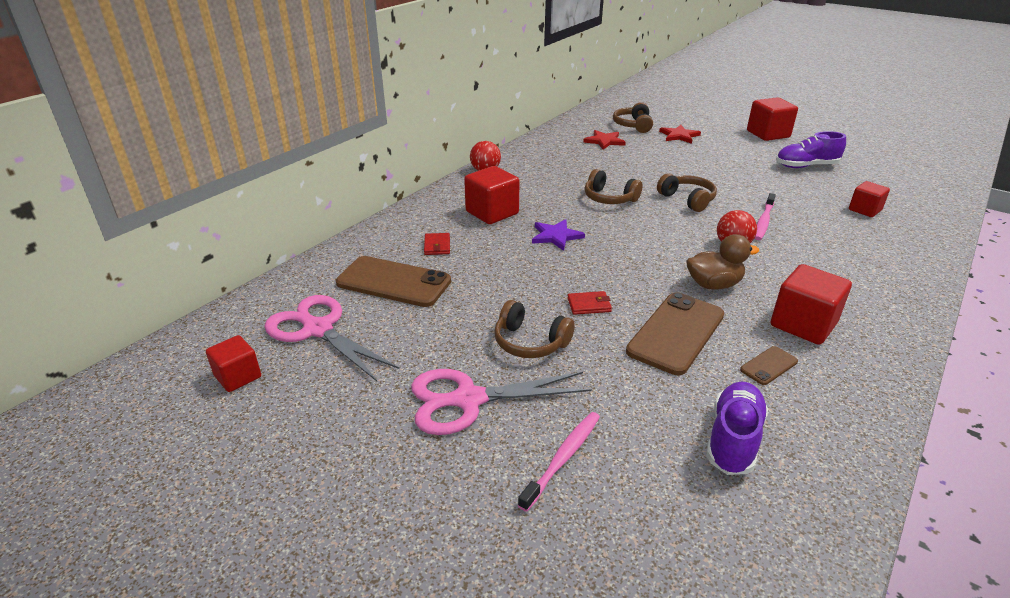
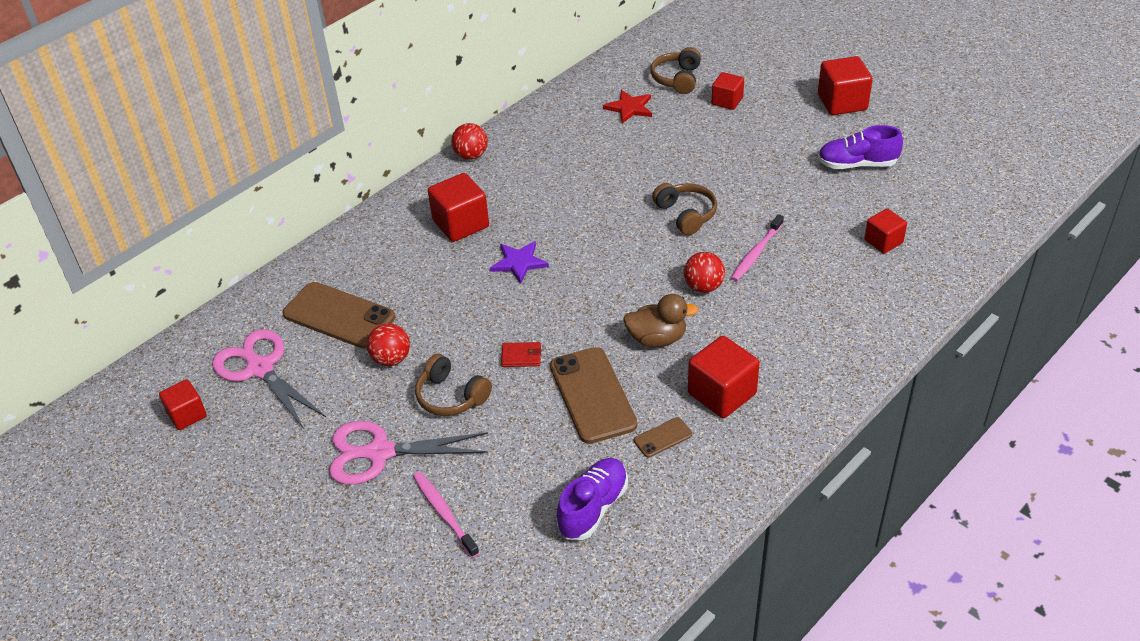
camera: 10 degrees right, 10 degrees up
red wallet [424,233,450,255] -> none
pink toothbrush [518,412,600,512] -> pink toothbrush turned 75 degrees counterclockwise [413,472,479,558]
brown headphones [584,169,643,204] -> none
brown phone [626,292,724,375] -> brown phone turned 60 degrees counterclockwise [550,347,638,444]
red star [659,125,701,144] -> red cube [712,72,744,110]
none -> red ball [367,323,410,366]

